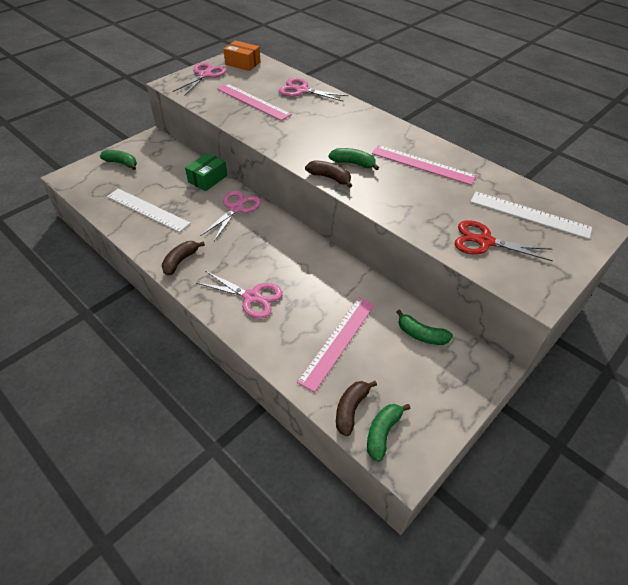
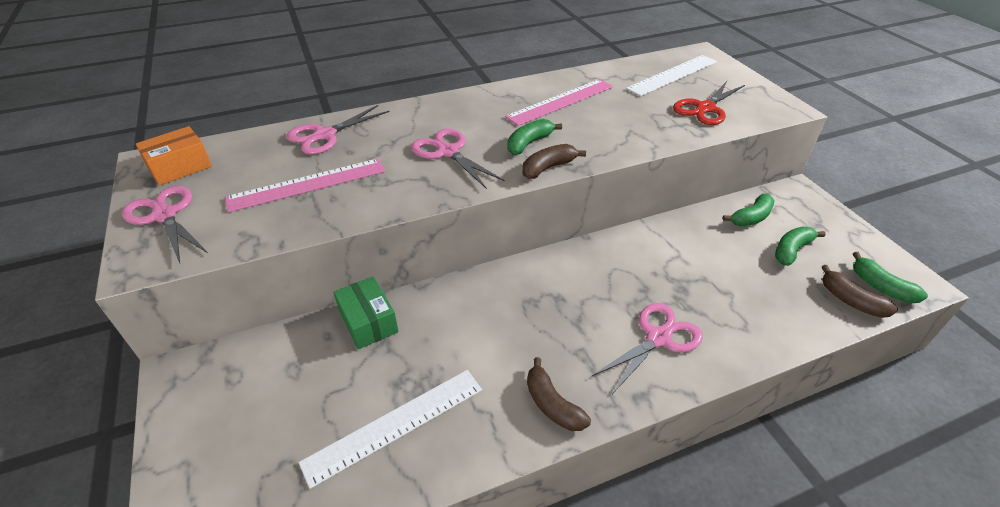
camera: 65 degrees left, 5 degrees down
green banana [100,150,137,170] -> green banana moved to [775,227,826,266]
pink scissors [200,191,261,241] -> pink scissors moved to [411,129,505,189]
pink ruler [297,297,375,392] -> none

